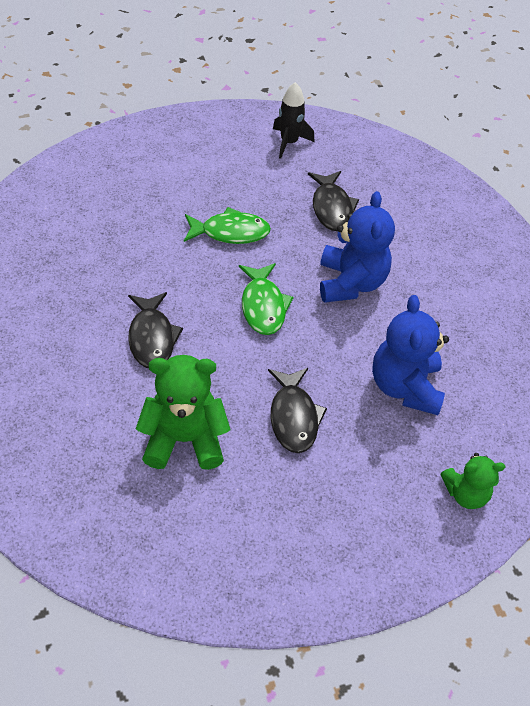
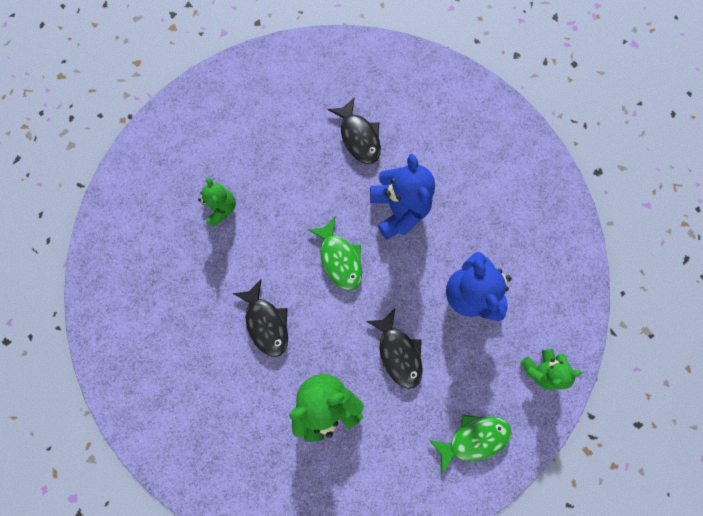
camera: 15 degrees left, 25 degrees up
green fish [184,207,271,244] -> green fish moved to [429,414,512,474]
black rocket [273,82,314,159] -> none
none -> green teddy bear [198,177,236,227]

